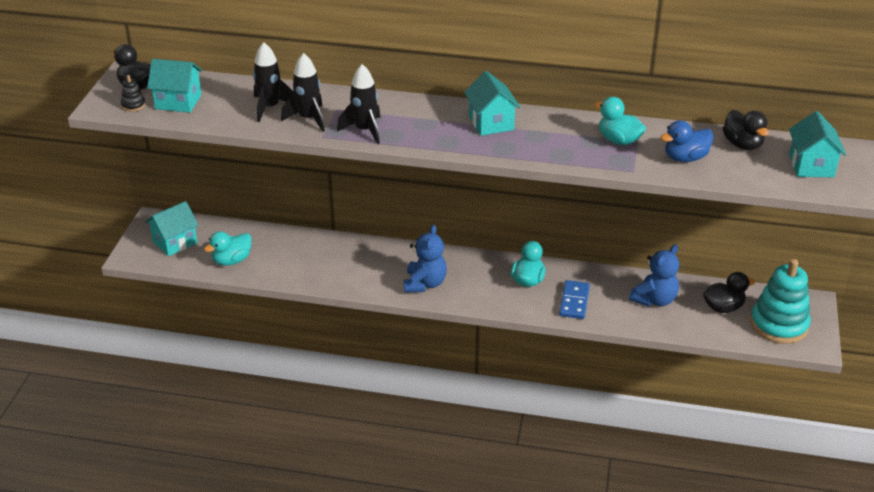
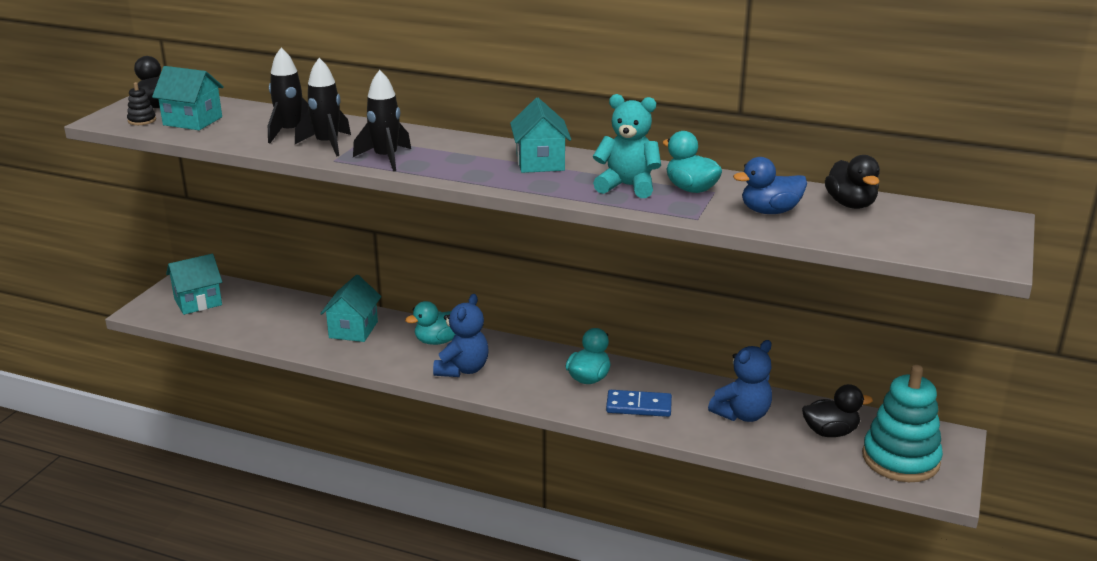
camera: 10 degrees right, 10 degrees down
turquoise duck [204,231,252,266] -> turquoise duck moved to [405,301,455,345]
blue domino [559,280,590,319] -> blue domino turned 75 degrees clockwise [606,390,672,417]
turquoise house [789,111,846,177] -> turquoise house moved to [320,274,381,342]
none -> turquoise teddy bear [593,94,661,198]

